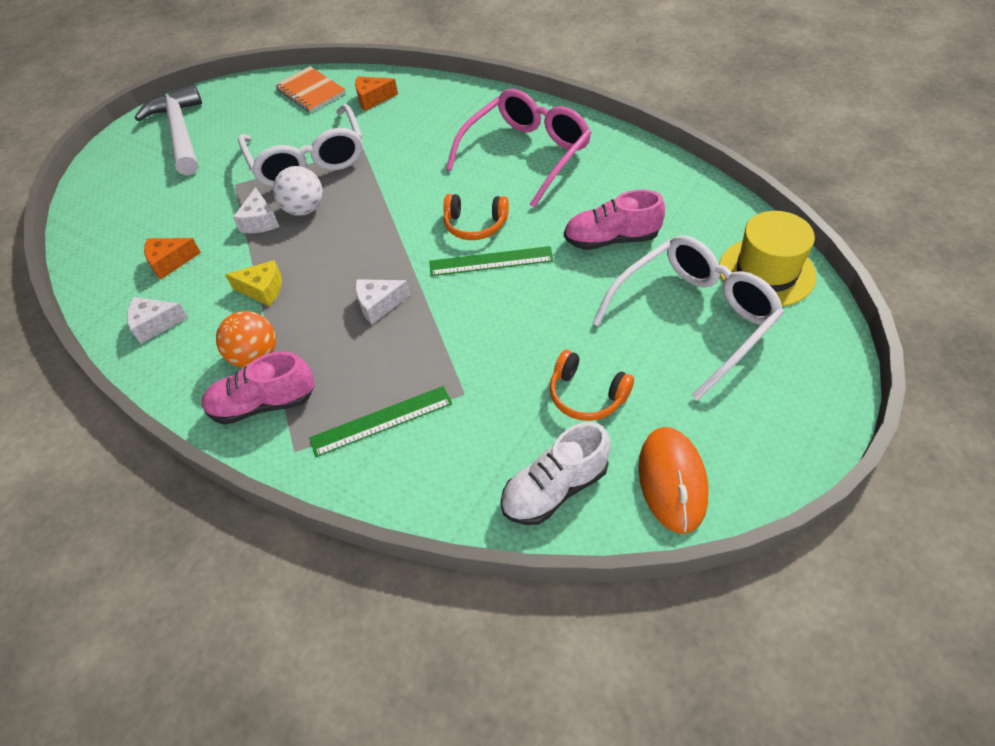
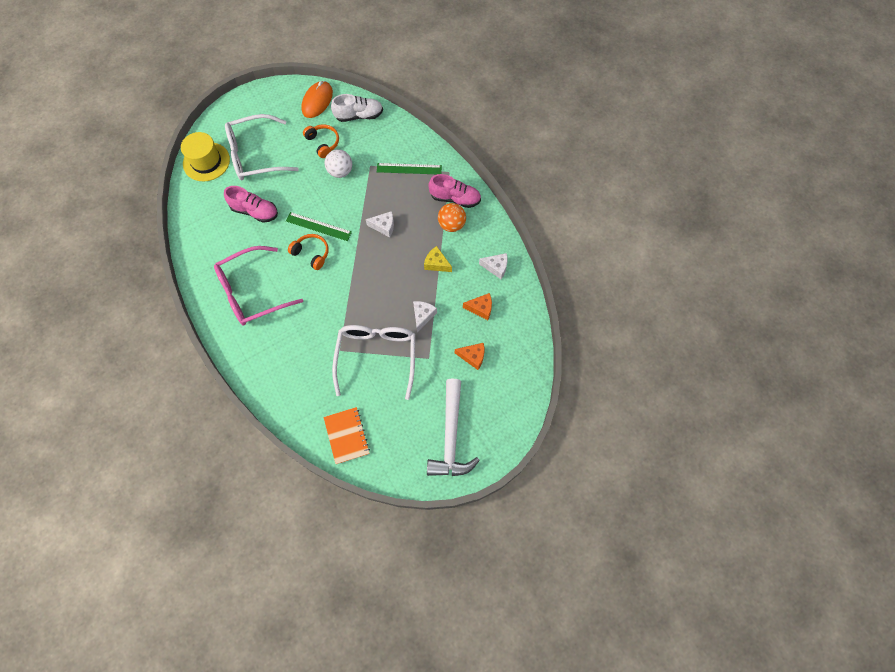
camera: 160 degrees left, 15 degrees up
white ball [273,166,323,216] -> white ball moved to [325,149,352,178]
orange cheese [355,76,398,111] -> orange cheese moved to [455,343,484,370]

